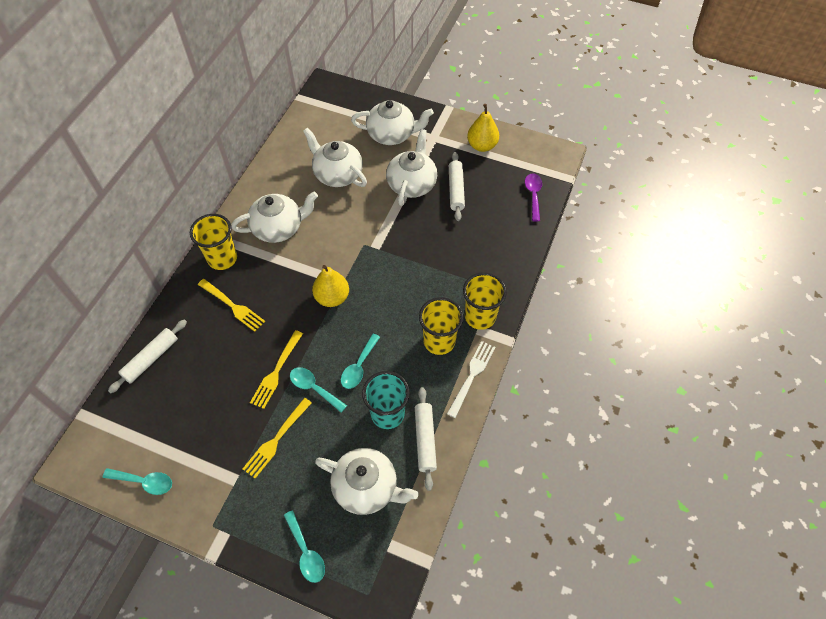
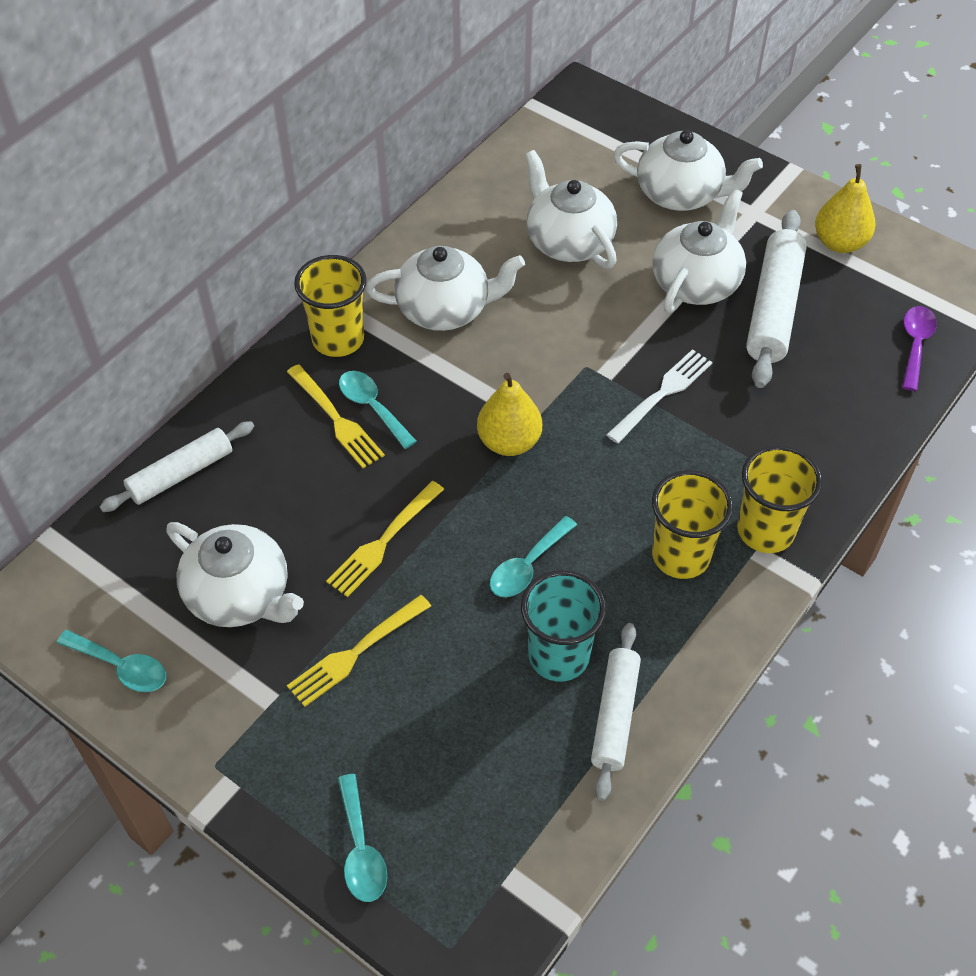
camera: 15 degrees right, 5 degrees down
turquoise spoon [290,367,347,413] -> turquoise spoon moved to [339,371,417,449]
white teapot [315,448,418,515] -> white teapot moved to [166,522,304,627]
white fork [447,341,495,418] -> white fork moved to [606,349,712,444]
white rolling pin [449,152,465,221] -> white rolling pin [746,210,807,388], size x1.51

